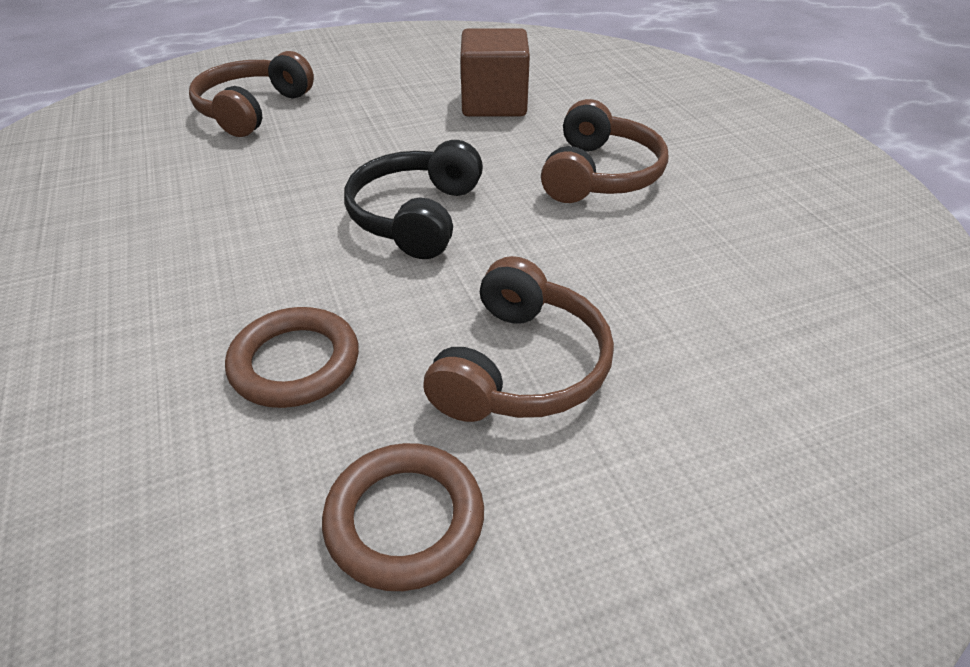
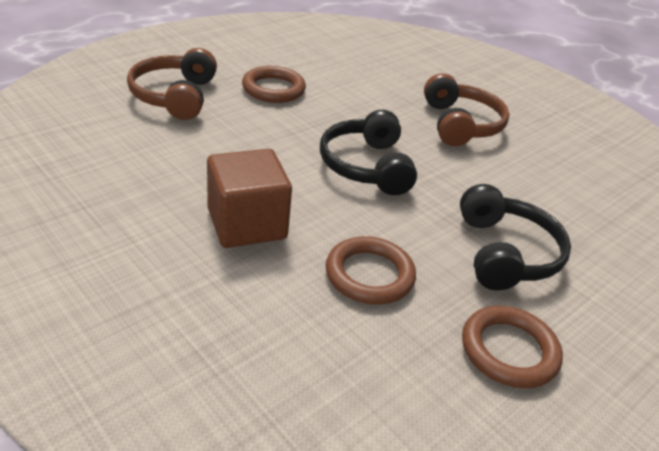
camera: 25 degrees left, 5 degrees down
brown headphones [423,256,614,422] -> black headphones [460,184,571,290]
brown cube [460,28,530,116] -> brown cube moved to [207,149,292,248]
none -> brown ring [242,66,306,103]

